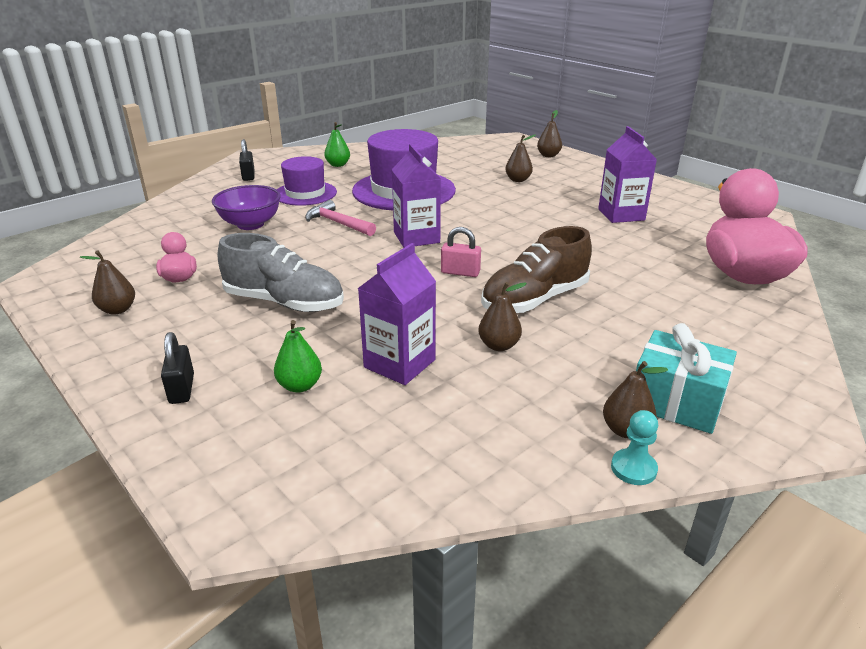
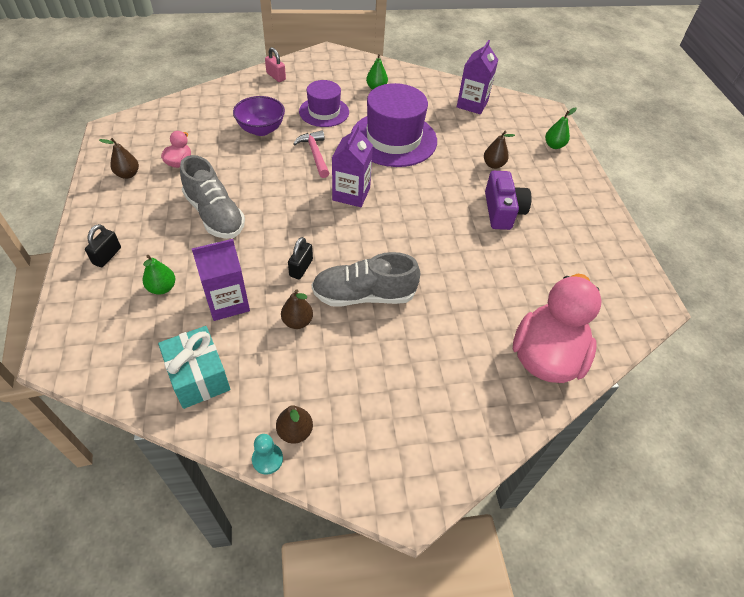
camera: 30 degrees right, 20 degrees up
black padlock [239,139,255,181] -> black padlock moved to [288,237,313,279]
pink padlock [441,227,481,277] -> pink padlock moved to [265,47,286,82]
brown shoe [481,226,592,313] -> grey shoe [312,252,420,307]
brown pear [537,110,562,157] -> green pear [545,108,577,149]
purple carton [598,126,657,223] -> purple carton moved to [457,40,498,114]
turquoise gift [636,323,737,434] -> turquoise gift moved to [158,326,230,409]
none -> purple camera [485,171,531,230]

